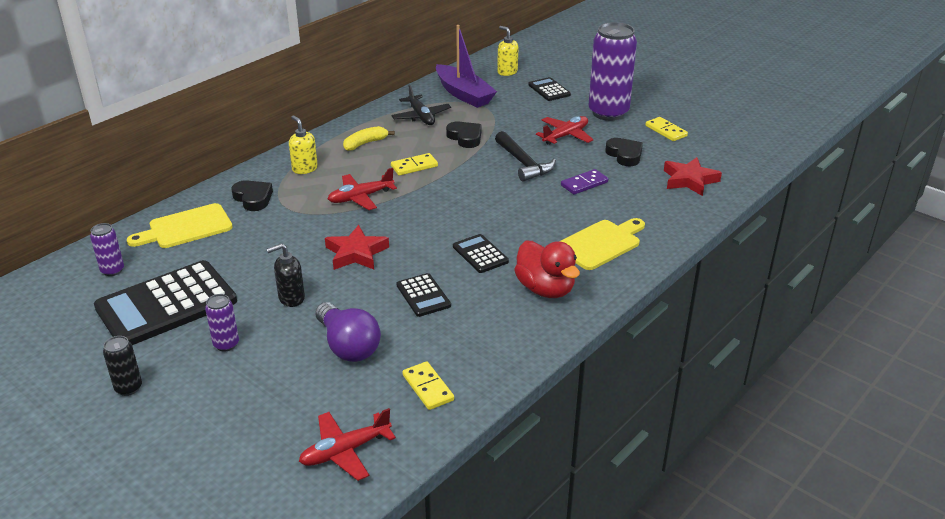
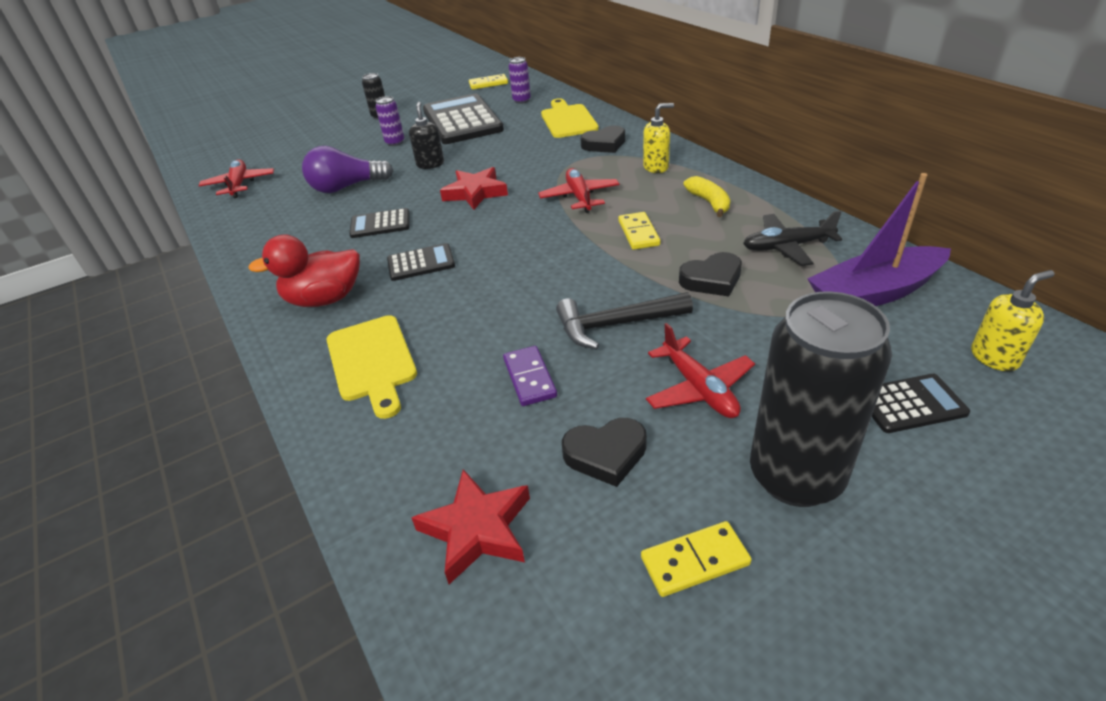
camera: 110 degrees right, 5 degrees up
yellow domino [402,361,454,410] -> yellow domino moved to [469,74,508,90]
purple can [589,22,637,121] -> black can [750,291,892,507]

